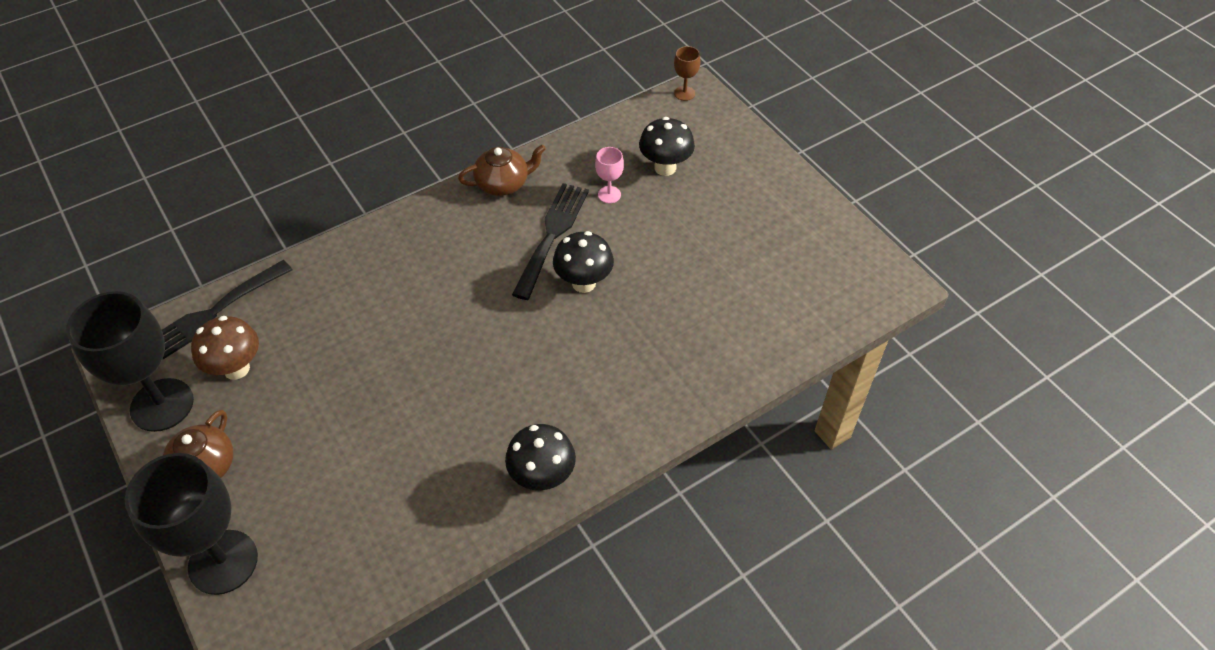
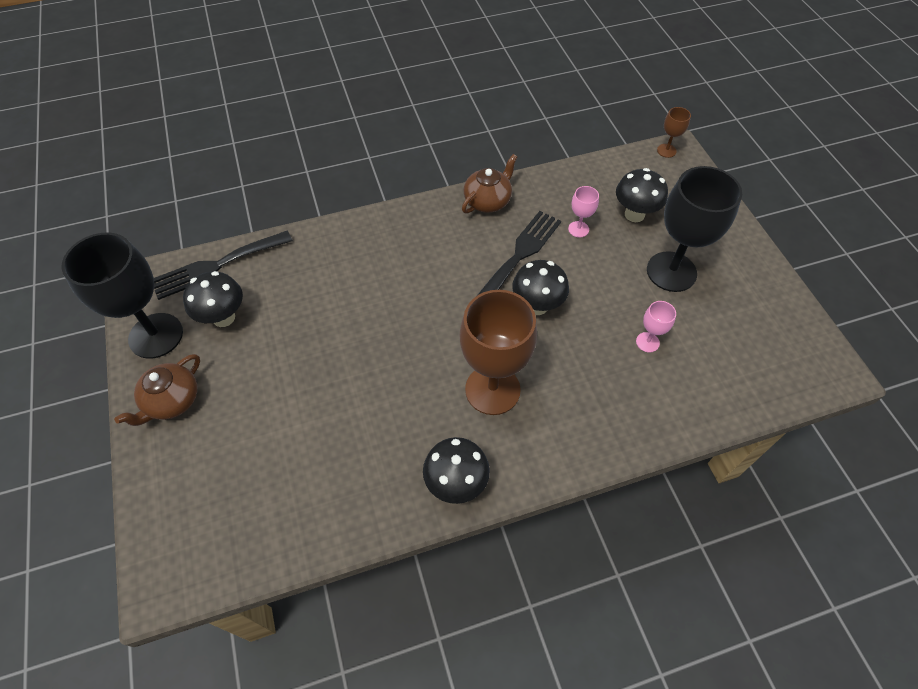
camera: 15 degrees right, 5 degrees up
black goblet [125,453,258,595] -> black goblet moved to [647,166,742,292]
brown mushroom [191,316,259,380] -> black mushroom [183,271,243,327]
brown teapot [458,144,546,196] -> brown teapot turned 45 degrees counterclockwise [462,154,517,214]
none -> brown goblet [460,290,537,415]
none -> pink goblet [636,301,676,352]

